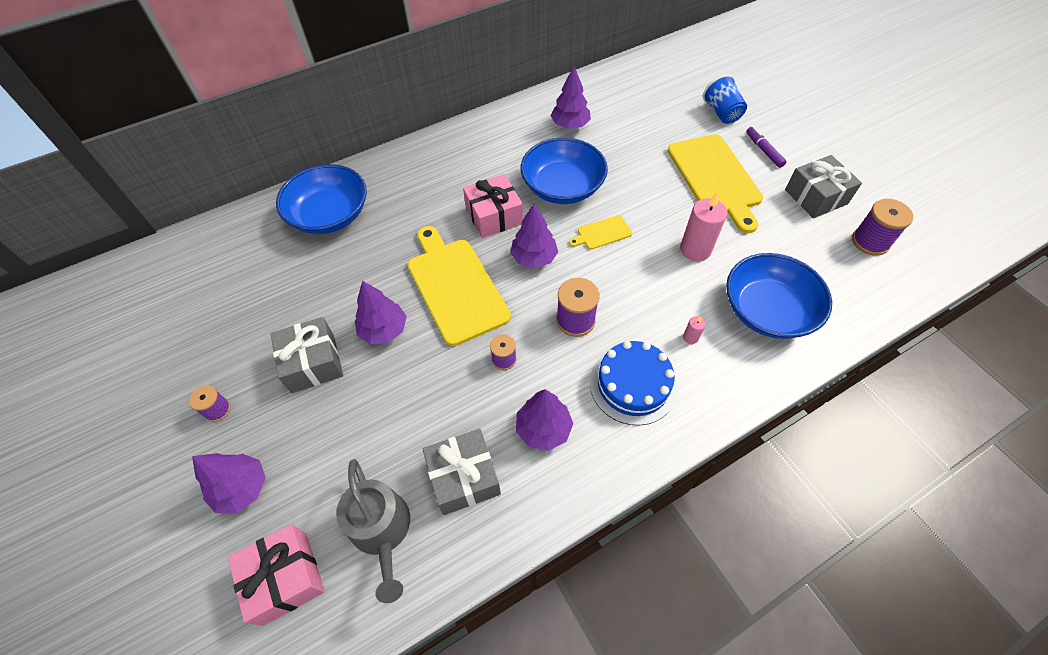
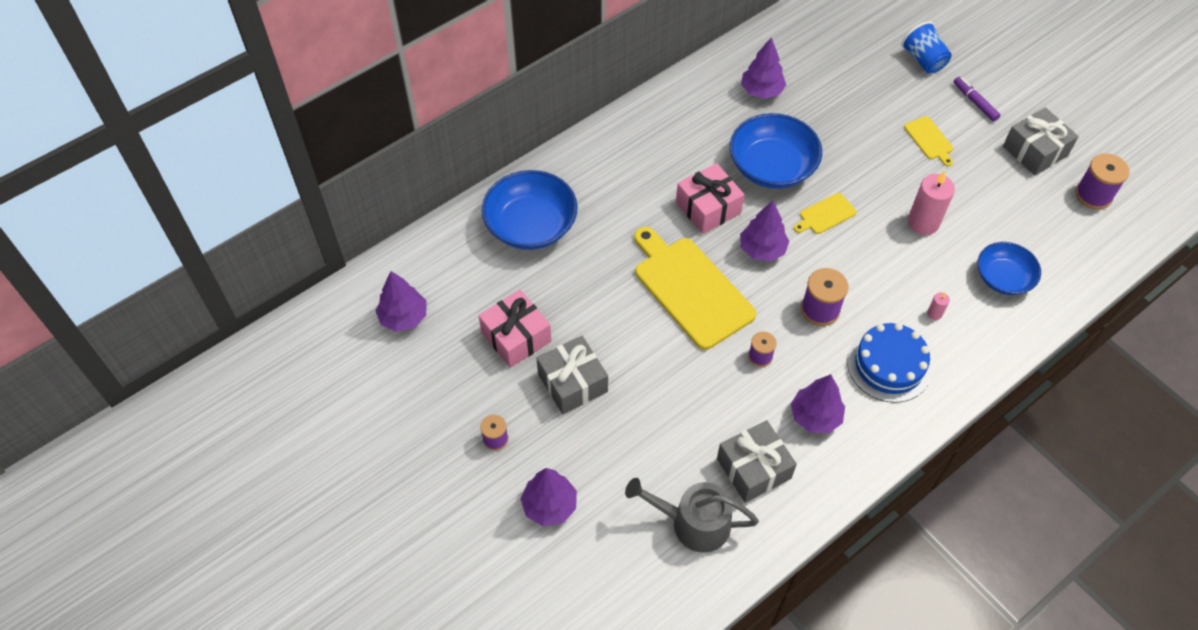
camera: 10 degrees left, 0 degrees up
pink gift [228,524,325,626] -> pink gift moved to [479,290,551,368]
grey watering can [336,459,410,603] -> grey watering can turned 135 degrees clockwise [625,478,759,553]
purple tree [355,281,407,344] -> purple tree moved to [376,271,427,332]
yellow cutting board [668,134,763,233] -> yellow cutting board [904,116,953,166], size x0.46
blue bowl [726,253,832,339] -> blue bowl [977,242,1041,295], size x0.64

